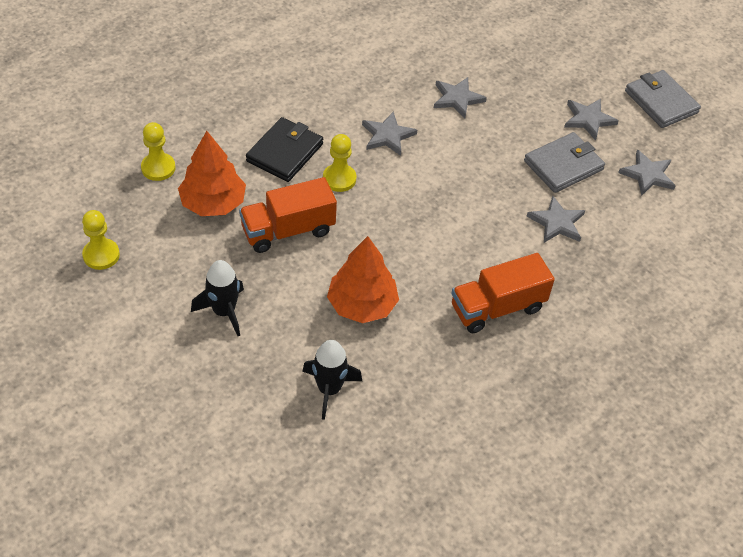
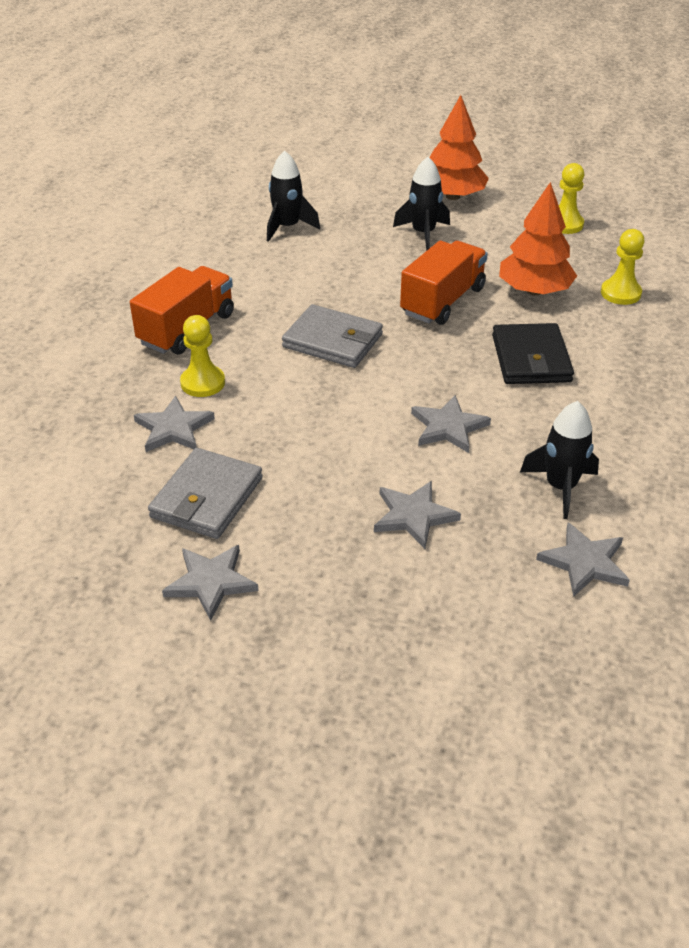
camera: 150 degrees right, 10 degrees down
yellow pawn [323,134,356,192] -> yellow pawn moved to [180,315,225,397]
orange tree [327,236,399,323] -> orange tree moved to [430,95,489,200]
grey star [618,150,675,196] -> grey star moved to [536,522,630,597]
grey wallet [625,70,701,128] -> grey wallet moved to [282,304,383,368]
none -> black rocket [520,401,599,519]

